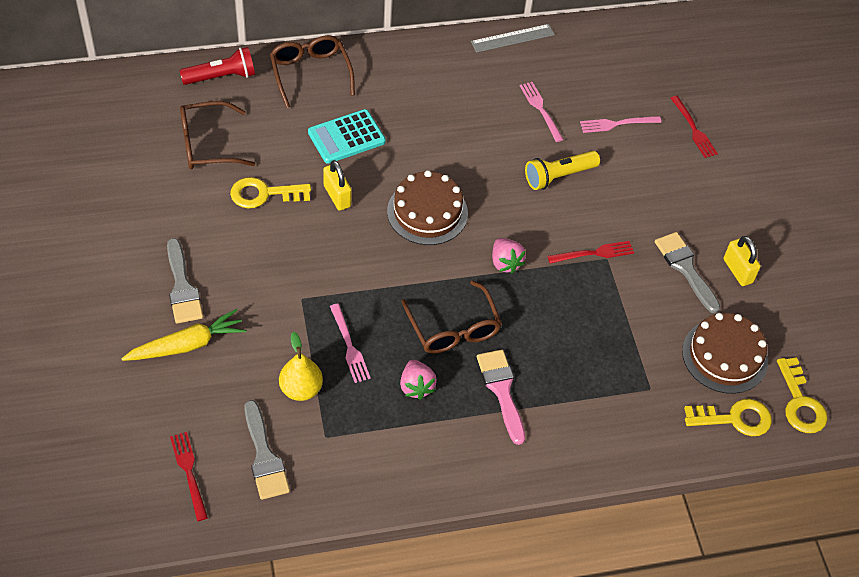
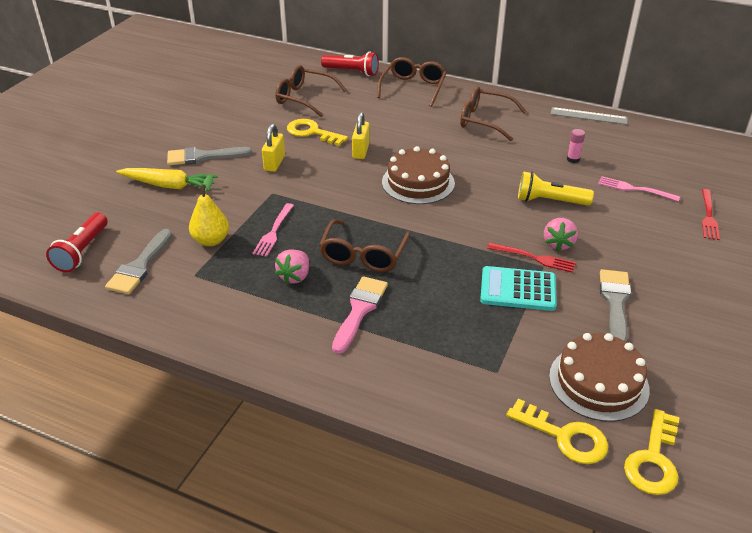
camera: 40 degrees right, 15 degrees down
grey brush [167,238,203,324] -> grey brush turned 60 degrees clockwise [167,147,252,165]
red fork [170,432,208,521] -> red flashlight [46,213,107,272]
turquoise calculator [308,109,386,164] -> turquoise calculator moved to [480,266,557,311]
pink strawberry [492,238,526,274] -> pink strawberry moved to [544,218,578,251]
pink fork [520,82,564,142] -> pink glue stick [567,129,585,163]
yellow padlock [724,236,761,286] -> yellow padlock moved to [262,124,285,172]
none -> brown glasses [460,86,527,141]

